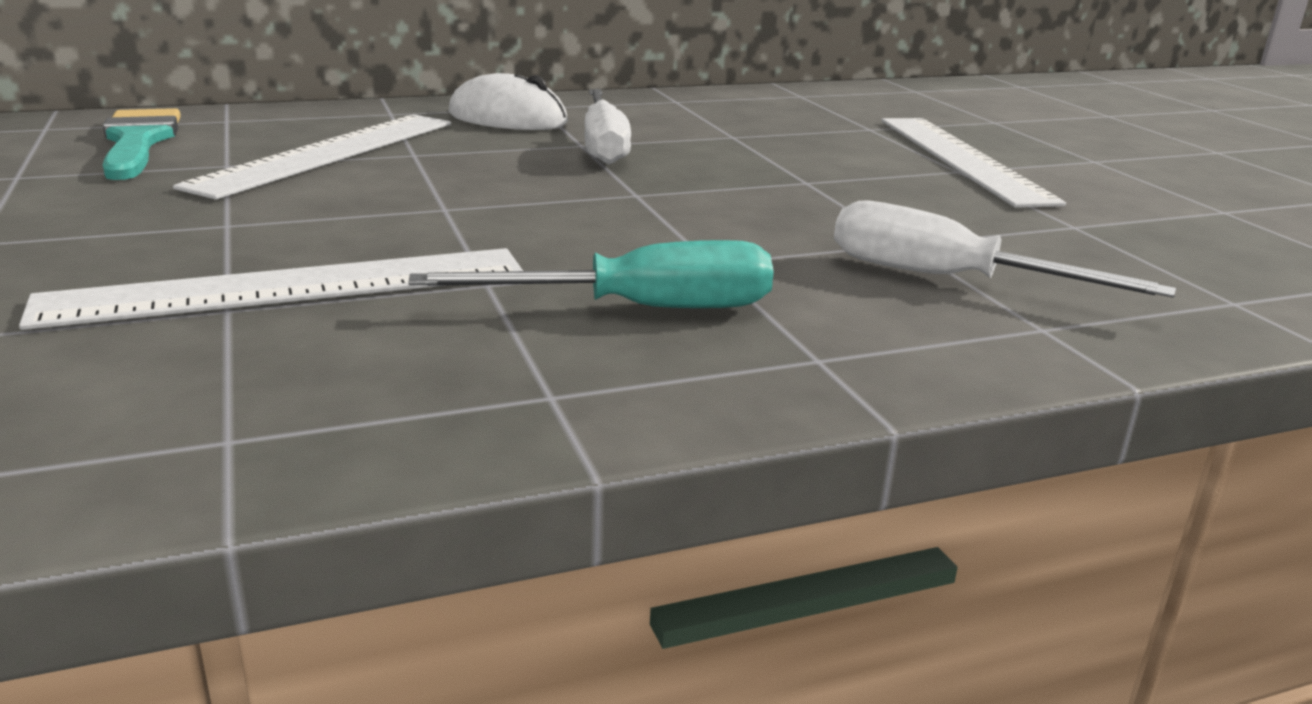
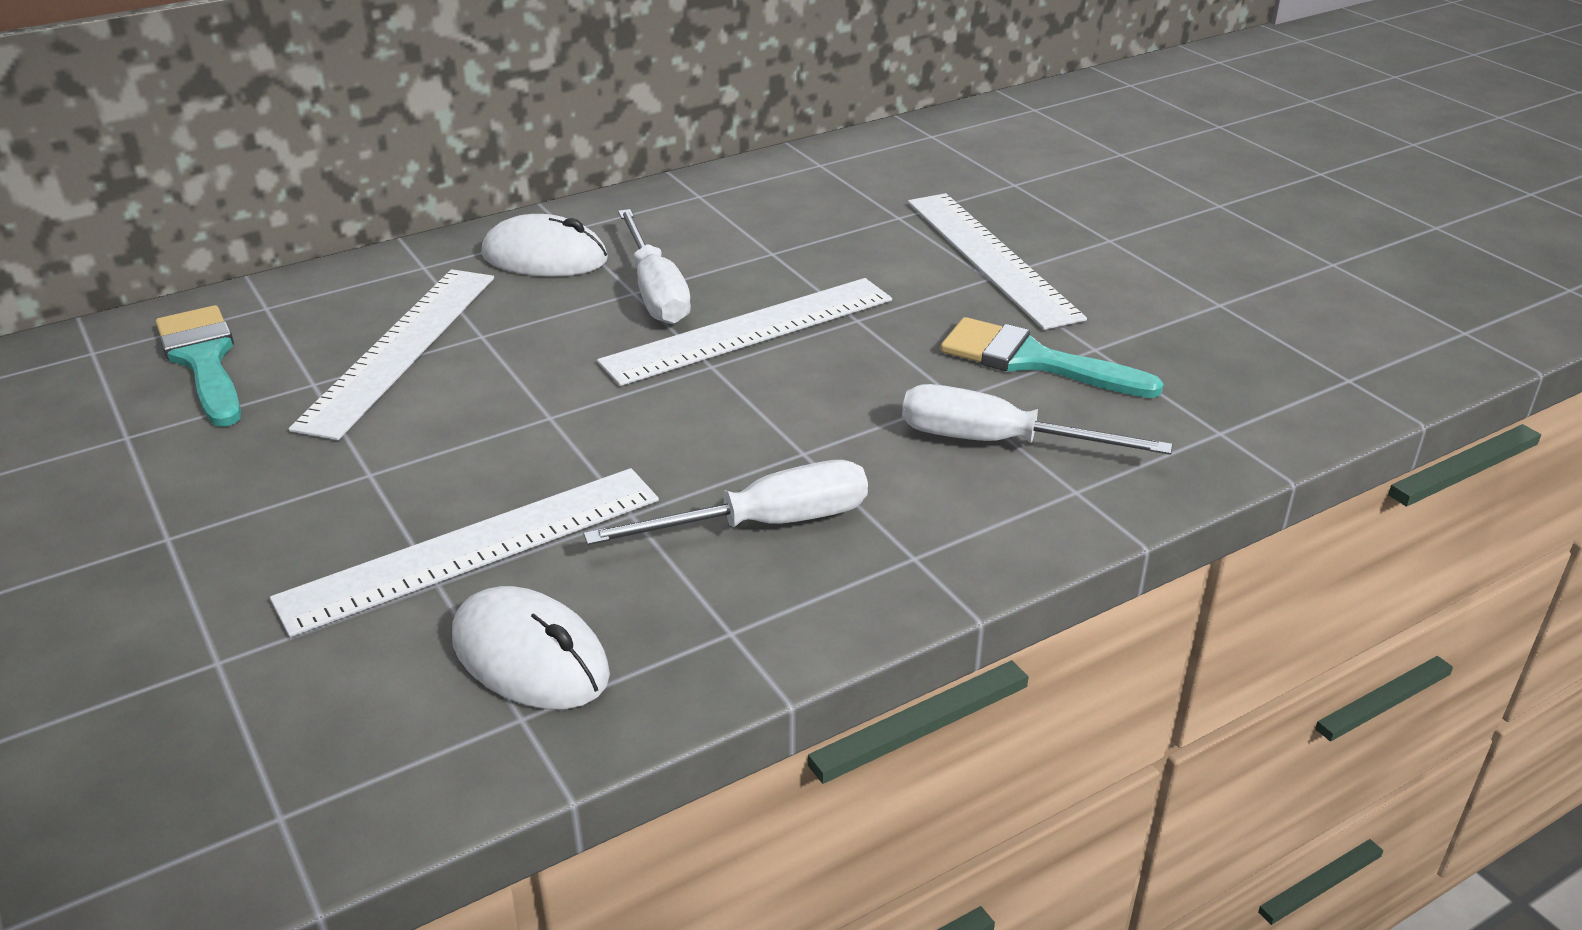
camera: 10 degrees left, 10 degrees up
turquoise screwdriver [408,240,774,308] -> white screwdriver [583,460,868,545]
none -> white mouse [452,586,610,709]
none -> white ruler [597,278,892,386]
none -> turquoise brush [941,317,1164,398]

